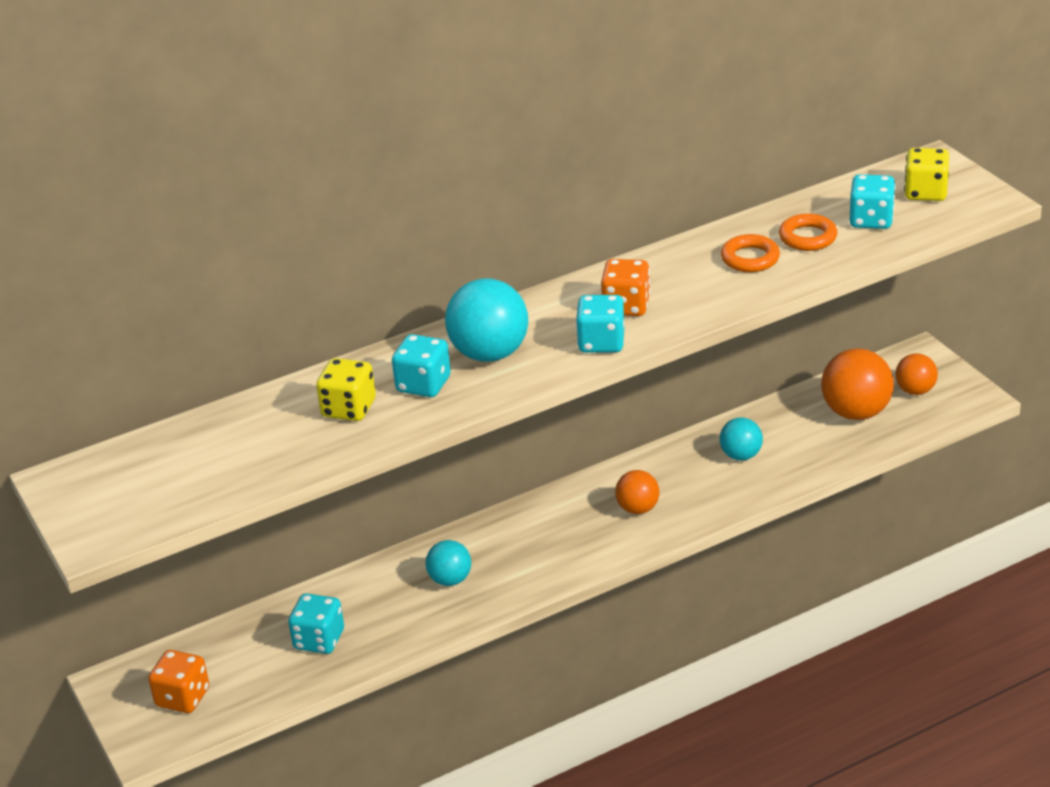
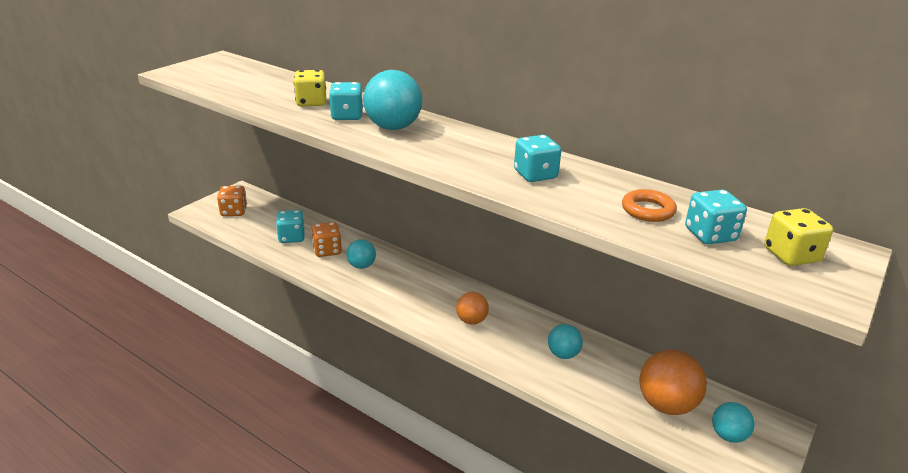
camera: 60 degrees right, 5 degrees down
turquoise dice [576,295,624,353] -> turquoise dice moved to [514,135,561,182]
orange dice [601,259,650,316] -> orange dice moved to [311,222,342,257]
orange ring [721,234,780,272] -> none
orange ball [895,353,938,395] -> turquoise ball [712,402,755,443]

